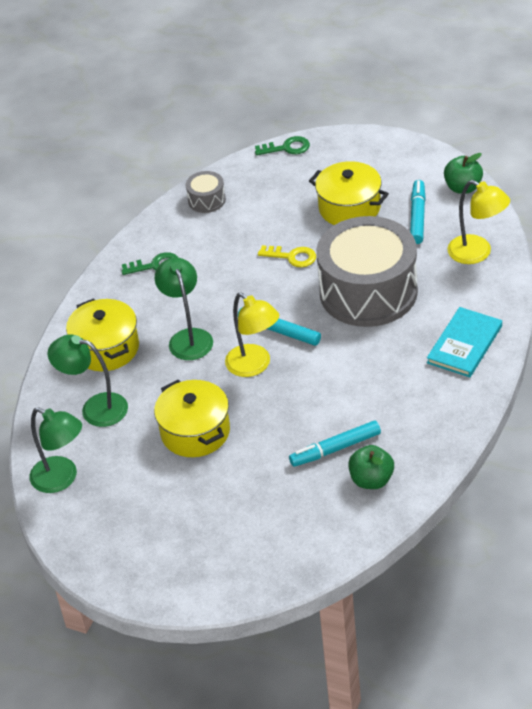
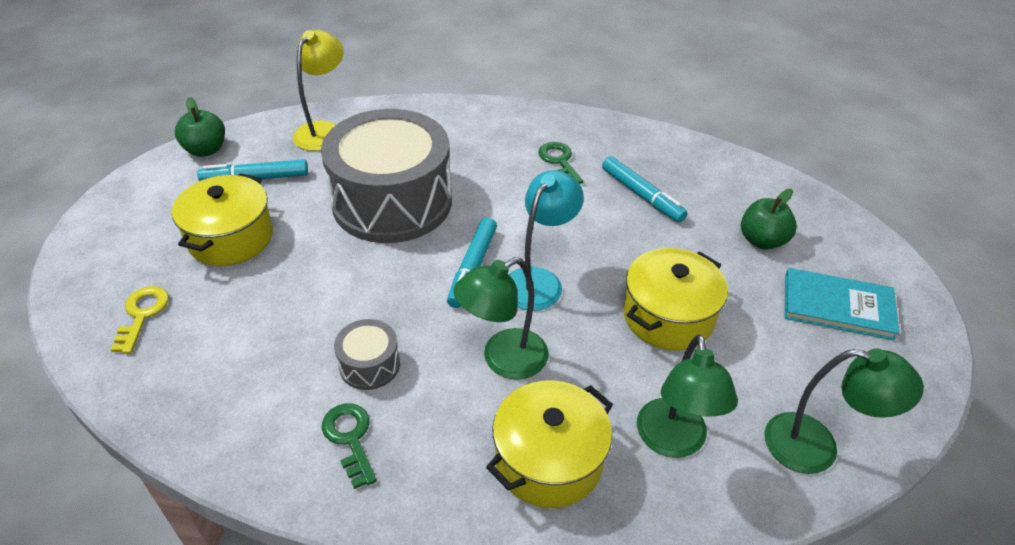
camera: 110 degrees left, 0 degrees up
green lamp [29,407,82,493] -> green lamp turned 90 degrees clockwise [764,348,924,474]
grey drum [185,171,226,213] -> grey drum moved to [334,319,400,390]
yellow lamp [225,292,279,377] -> turquoise lamp [509,170,584,311]
green key [255,136,310,155] -> green key moved to [538,142,583,184]
yellow key [258,245,316,268] -> yellow key moved to [110,286,169,354]
green apple [348,445,394,489] -> green apple moved to [741,189,797,250]
turquoise book [427,307,502,377] -> turquoise book moved to [785,268,899,341]

